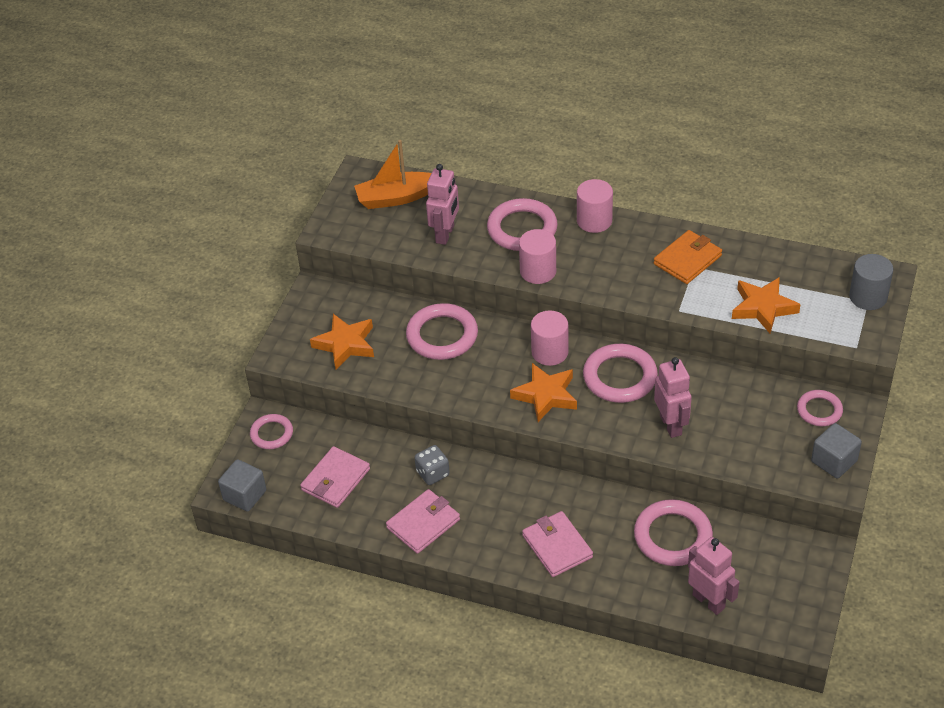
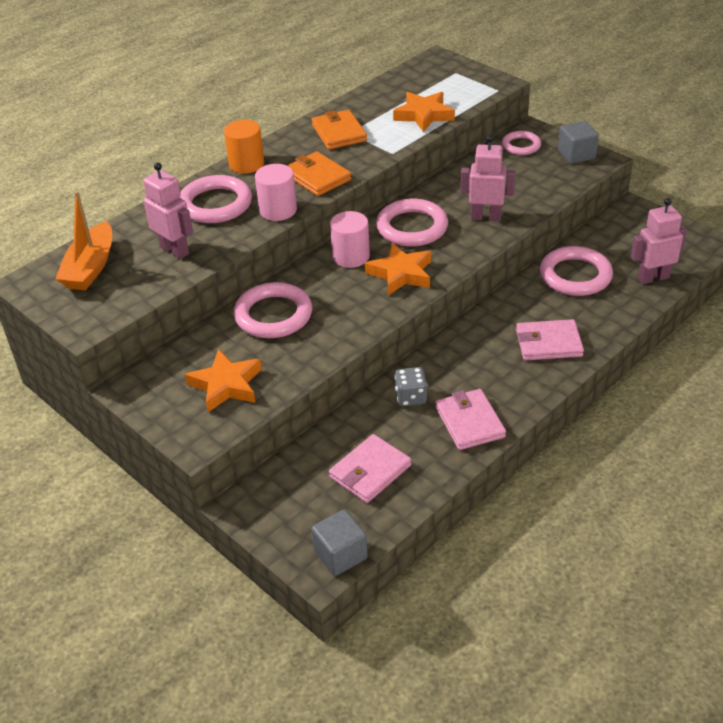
camera: 65 degrees left, 5 degrees down
pink ring [250,414,293,449] -> none
pink wallet [300,446,370,508] -> pink wallet turned 75 degrees clockwise [329,434,411,503]
pink cylinder [577,179,613,233] -> orange cylinder [224,120,264,174]
grey cylinder [849,254,893,310] -> none
none -> orange wallet [287,151,351,196]

